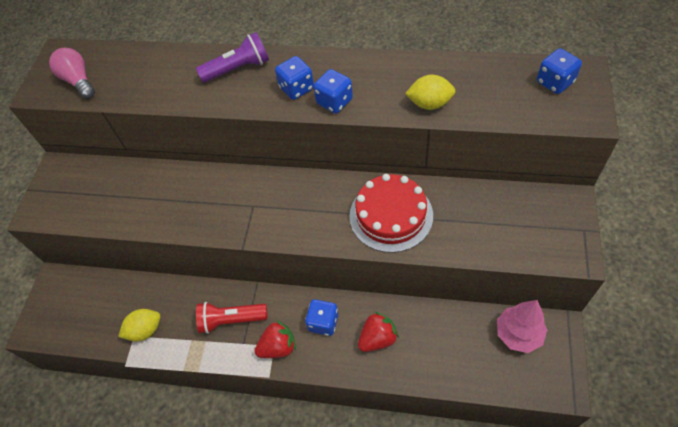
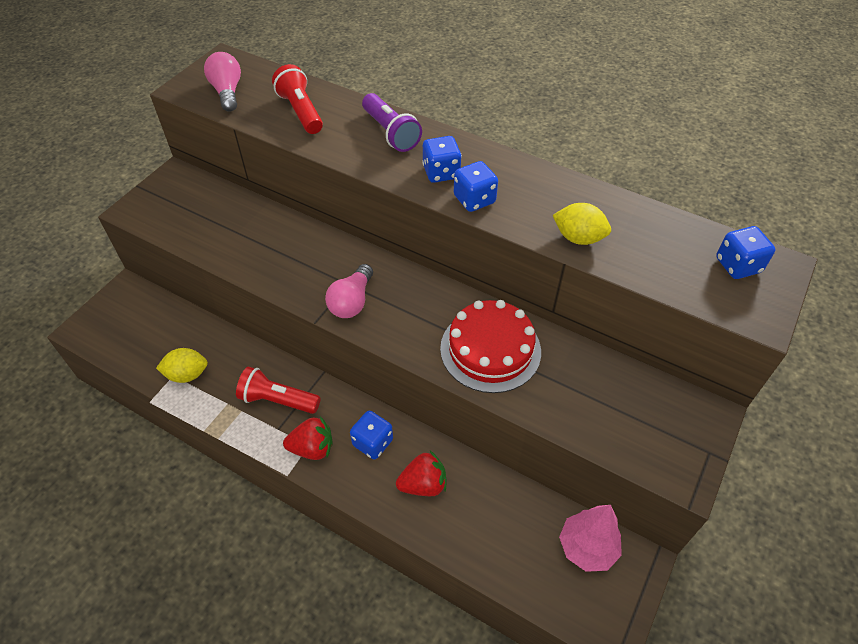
camera: 15 degrees right, 5 degrees down
purple flashlight [196,32,269,82] -> purple flashlight turned 60 degrees clockwise [362,93,422,152]
none -> red flashlight [272,64,323,134]
none -> pink light bulb [325,264,373,318]

